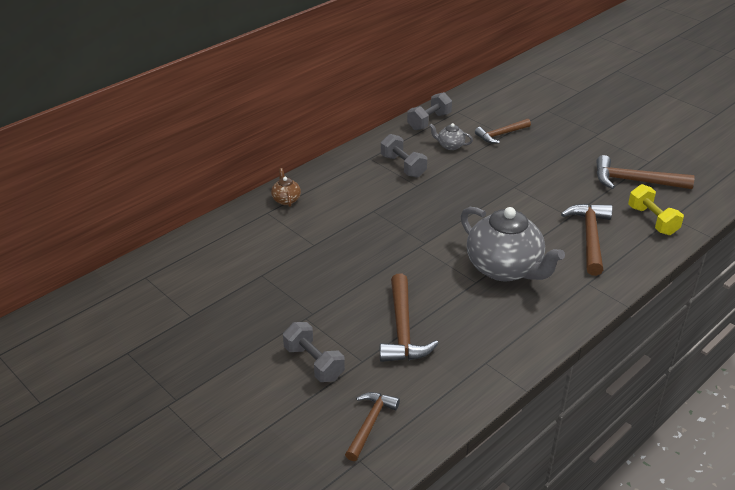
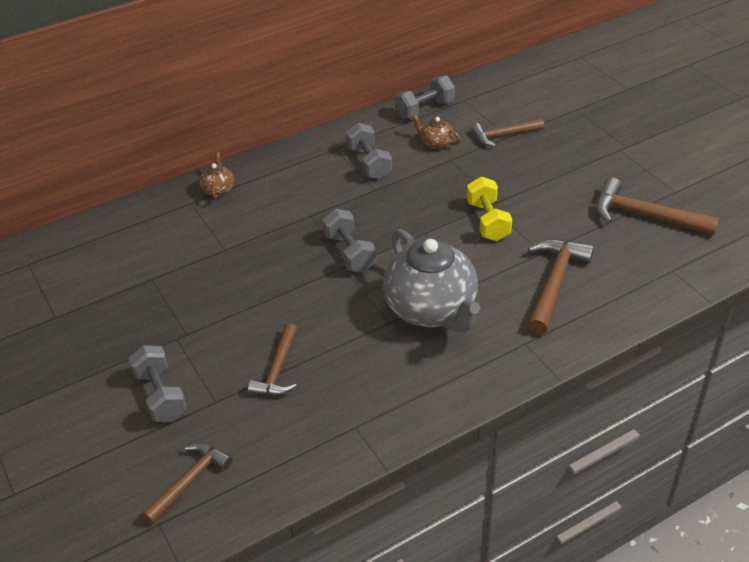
camera: 15 degrees right, 5 degrees up
brown hammer [380,274,439,362] -> brown hammer [248,323,297,396], size x0.66
grey teapot [429,123,473,150] -> brown teapot [412,114,461,149]
yellow dumbbell [628,184,684,235] -> yellow dumbbell moved to [466,176,512,241]
none -> grey dumbbell [322,209,376,272]

